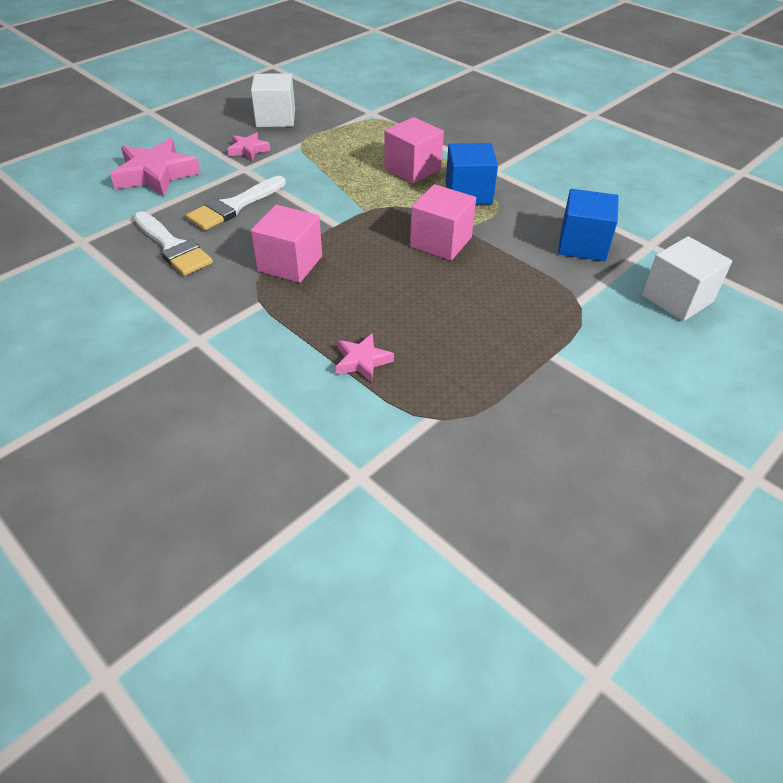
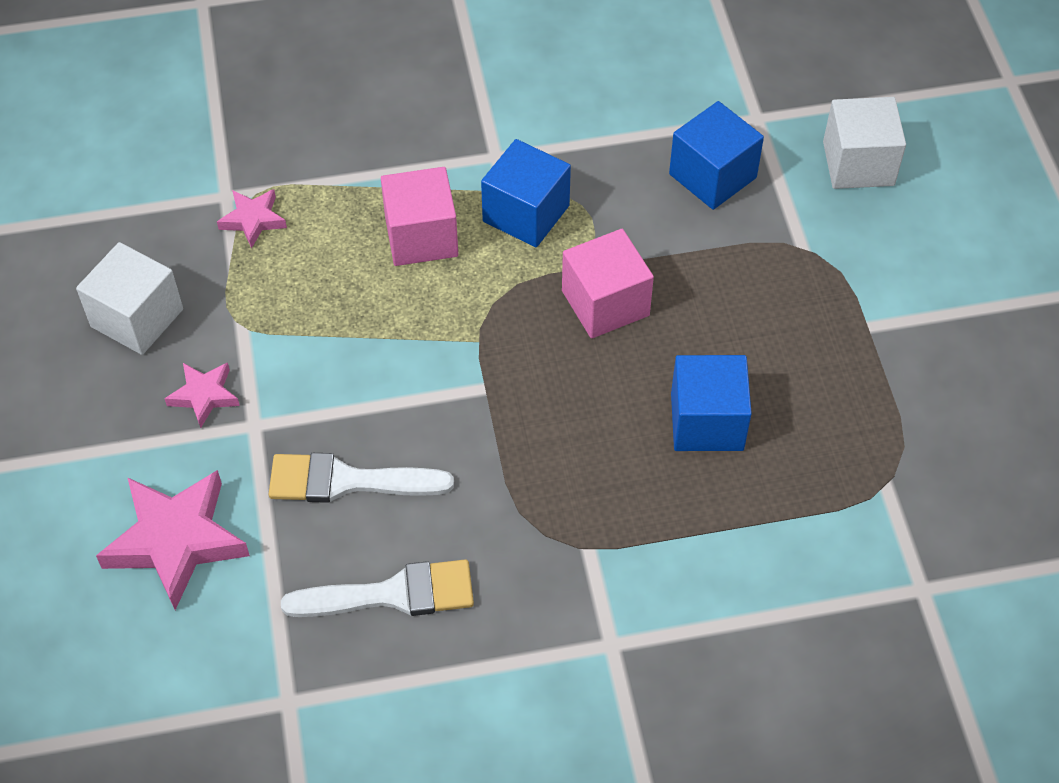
camera: 55 degrees left, 10 degrees up
white brush [186,176,286,230] -> white brush turned 105 degrees clockwise [269,453,454,503]
pink cube [251,205,322,283] -> none
pink star [336,333,394,383] -> pink star moved to [217,189,287,249]
none -> blue cube [671,355,752,451]

